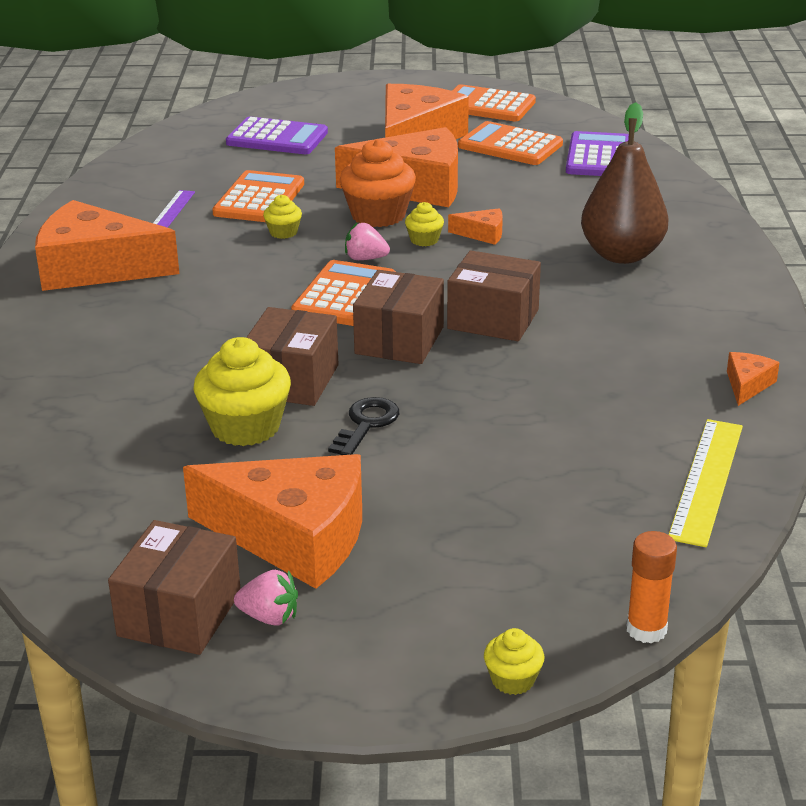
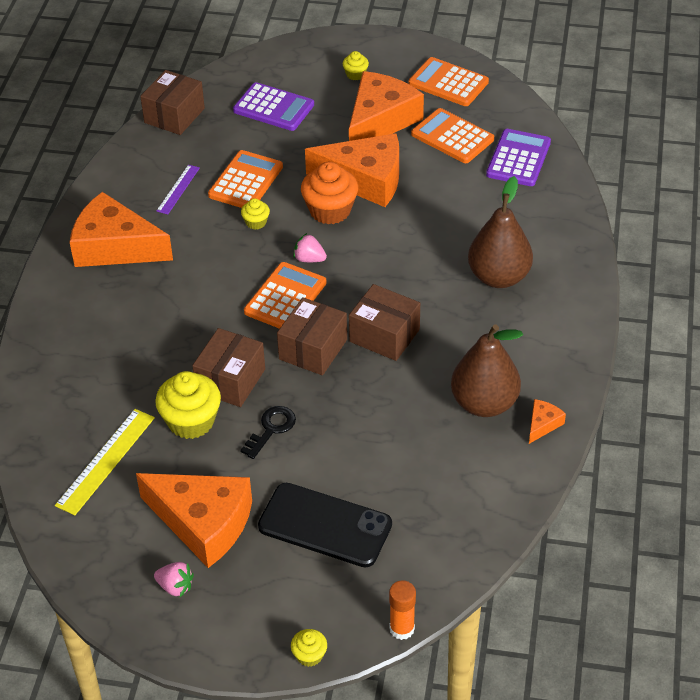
camera: 10 degrees right, 15 degrees up
brown box [108,520,241,655] -> brown box moved to [140,70,205,135]
yellow cupcake [405,202,444,246] -> yellow cupcake moved to [343,51,369,80]
orange cheese [448,208,503,245] -> none
yellow ruler [668,419,743,547] -> yellow ruler moved to [55,409,155,515]
none -> black phone [258,483,392,567]
none -> brown pear [451,324,523,417]

